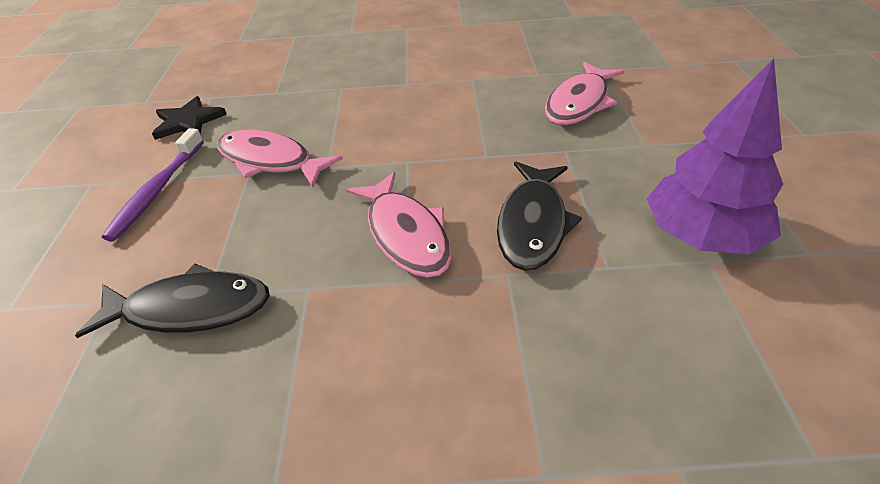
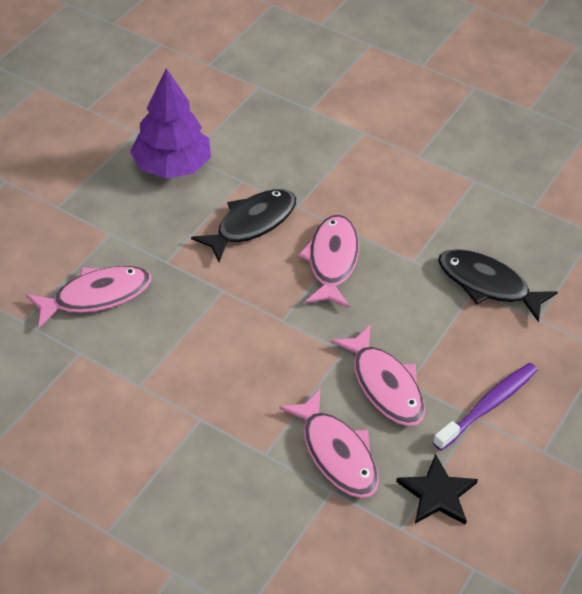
camera: 150 degrees left, 5 degrees up
none -> pink fish [279,389,379,498]

